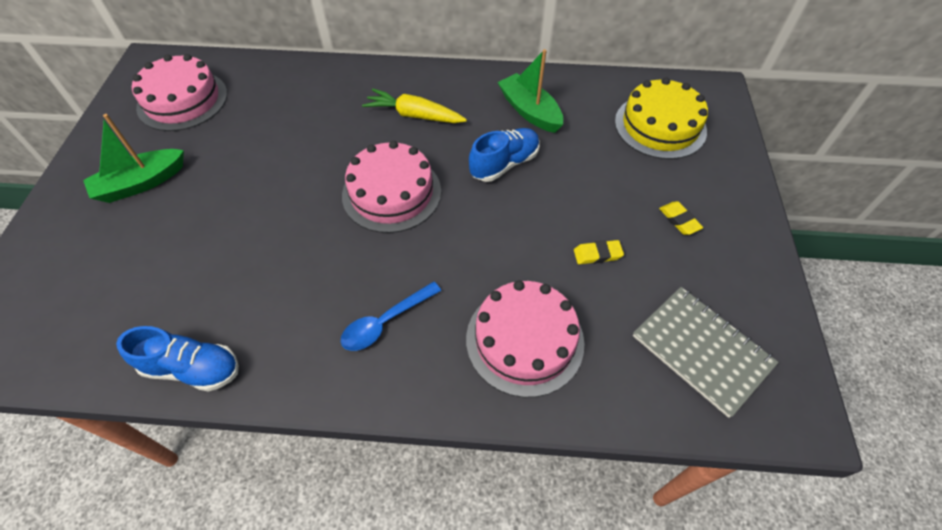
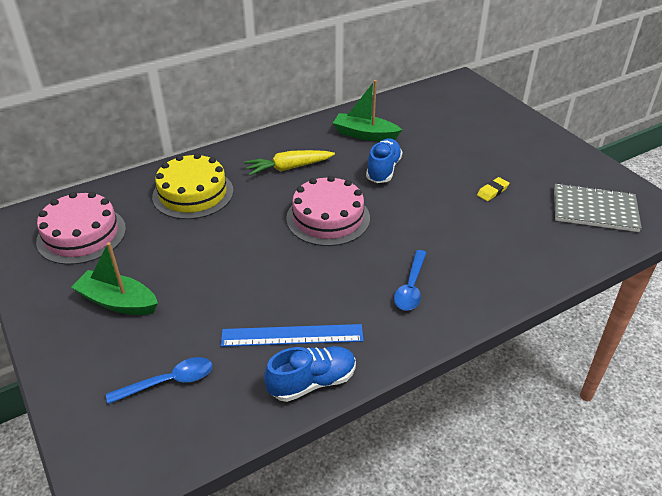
camera: 35 degrees left, 15 degrees down
green boat [83,114,184,203] -> green boat turned 90 degrees clockwise [71,242,158,315]
pink cake [466,280,584,397] -> none
yellow cake [615,78,708,159] -> yellow cake moved to [152,153,233,219]
yellow eraser [659,201,703,235] -> none
none -> blue spoon [106,357,212,404]
none -> blue ruler [221,324,364,347]

